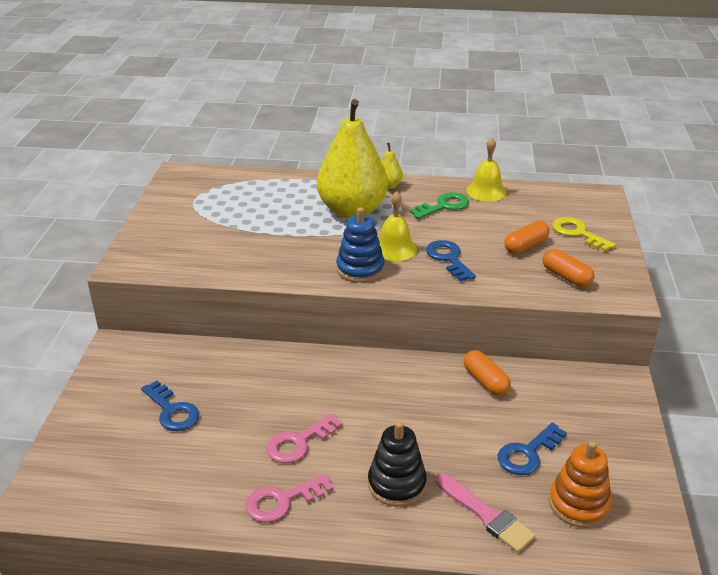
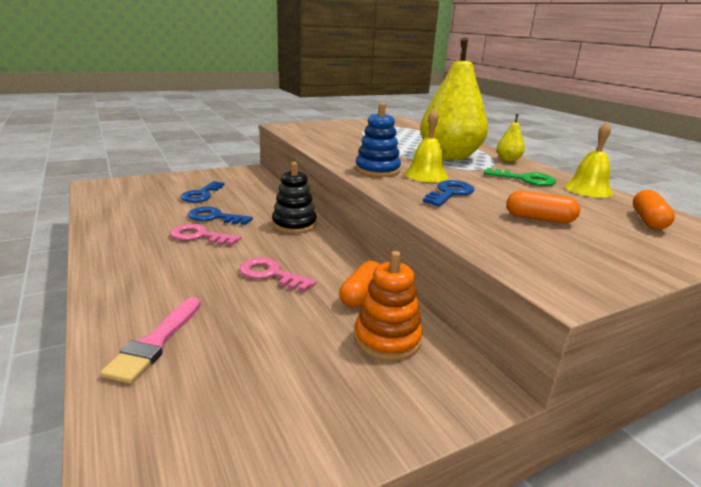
camera: 55 degrees right, 10 degrees down
pink key [245,474,334,523] -> pink key moved to [239,257,316,292]
black stacking toy [368,421,427,507] -> black stacking toy moved to [272,162,317,234]
blue key [498,423,567,475] -> blue key moved to [188,207,253,225]
orange capsule [542,249,594,287] -> orange capsule moved to [633,190,675,230]
orange stacking toy [549,441,612,528] -> orange stacking toy moved to [354,251,423,361]
yellow key [552,217,616,252] -> none

